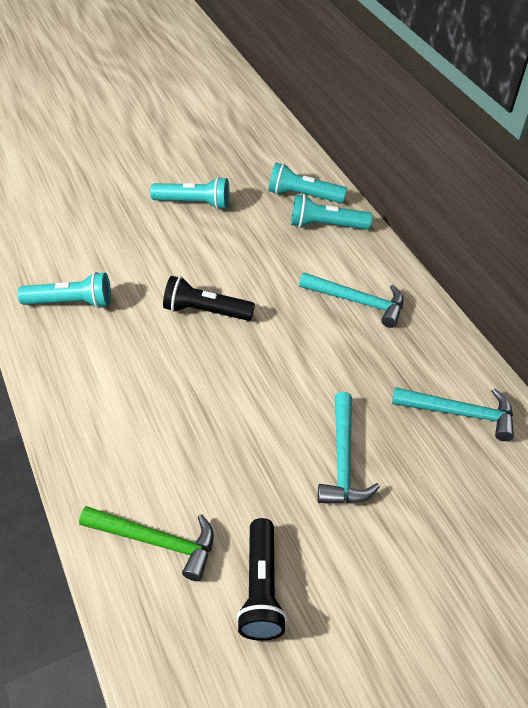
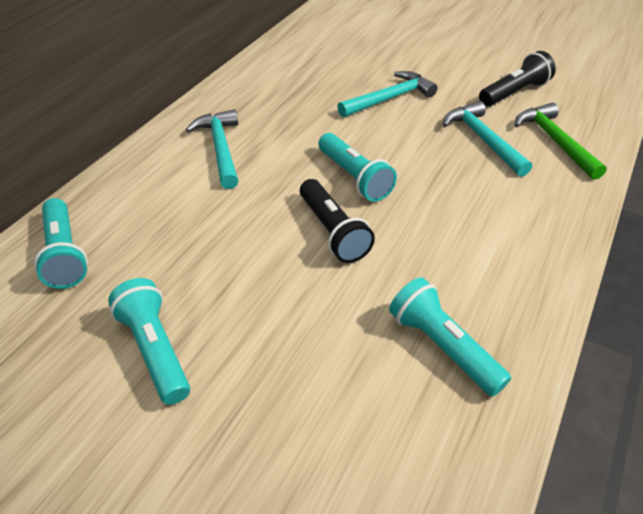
camera: 125 degrees left, 5 degrees down
turquoise flashlight [291,195,372,230] -> turquoise flashlight moved to [318,133,397,202]
turquoise hammer [392,387,514,441] -> turquoise hammer moved to [443,101,532,177]

